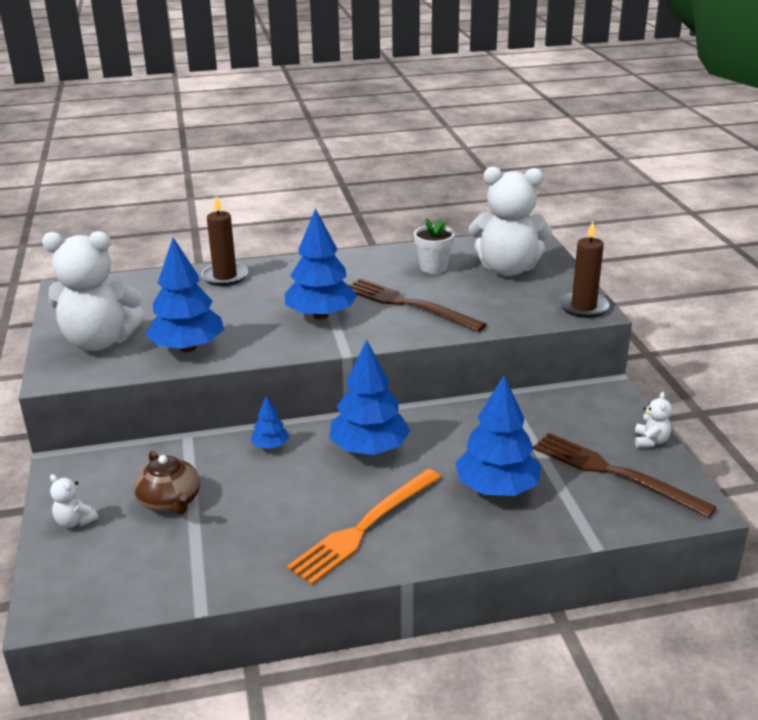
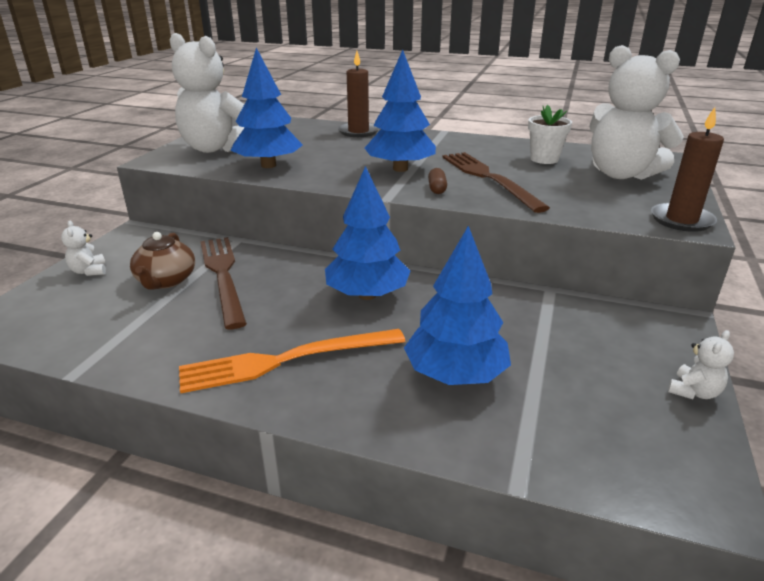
camera: 30 degrees right, 0 degrees up
blue tree [250,396,289,449] -> none
brown fork [533,433,717,518] -> brown fork moved to [200,237,247,329]
none -> brown capsule [428,168,447,194]

